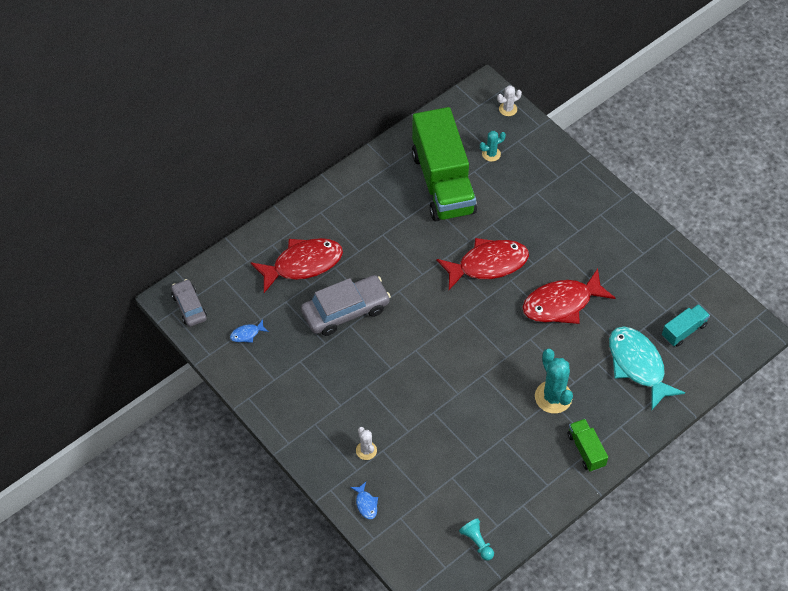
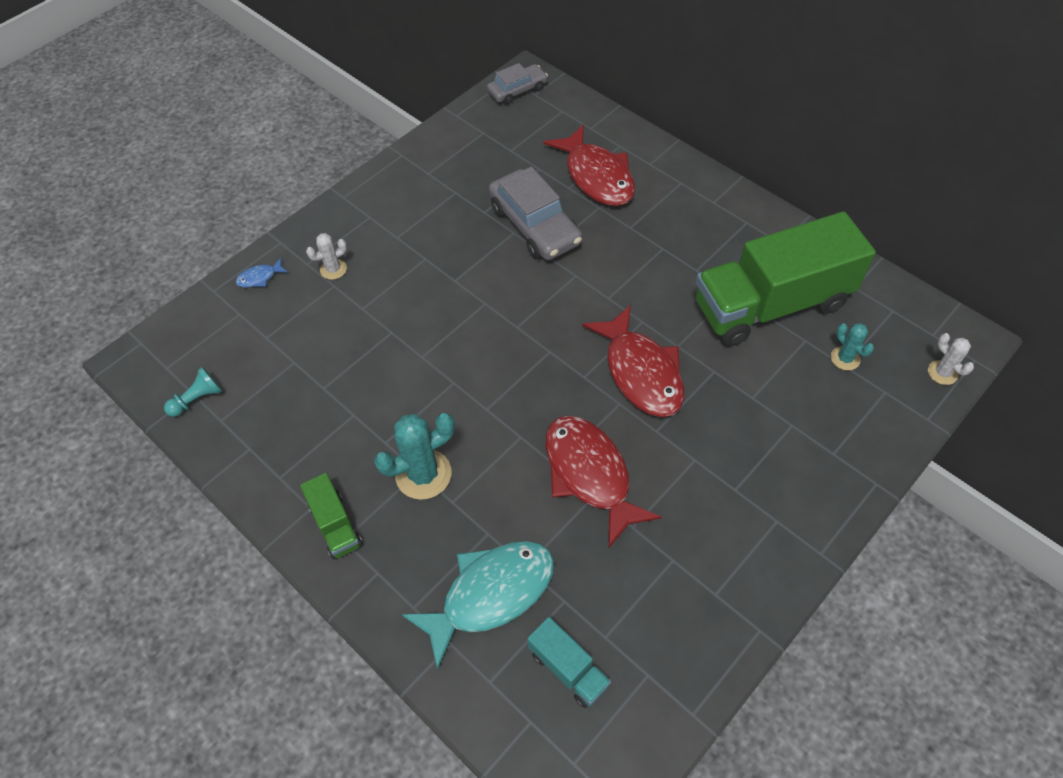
camera: 85 degrees right, 0 degrees up
blue fish [230,320,269,343] -> none
green truck [568,419,608,472] -> green truck turned 90 degrees clockwise [300,473,363,560]

